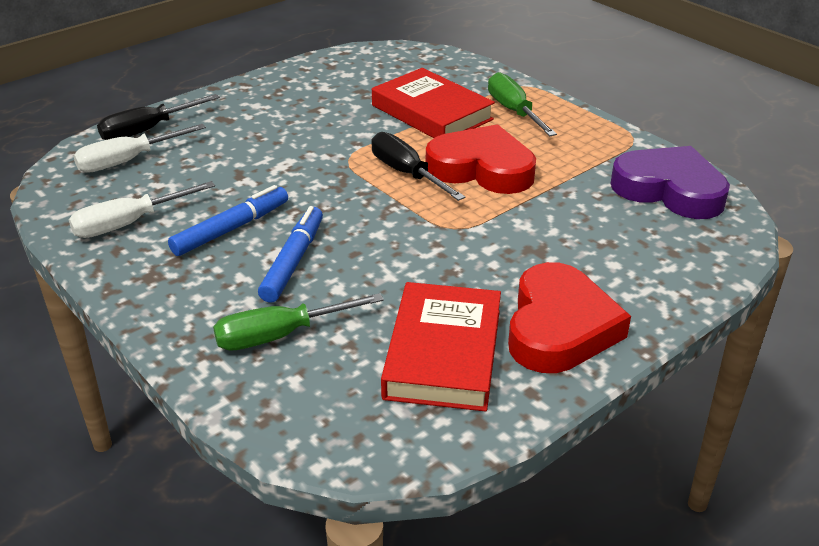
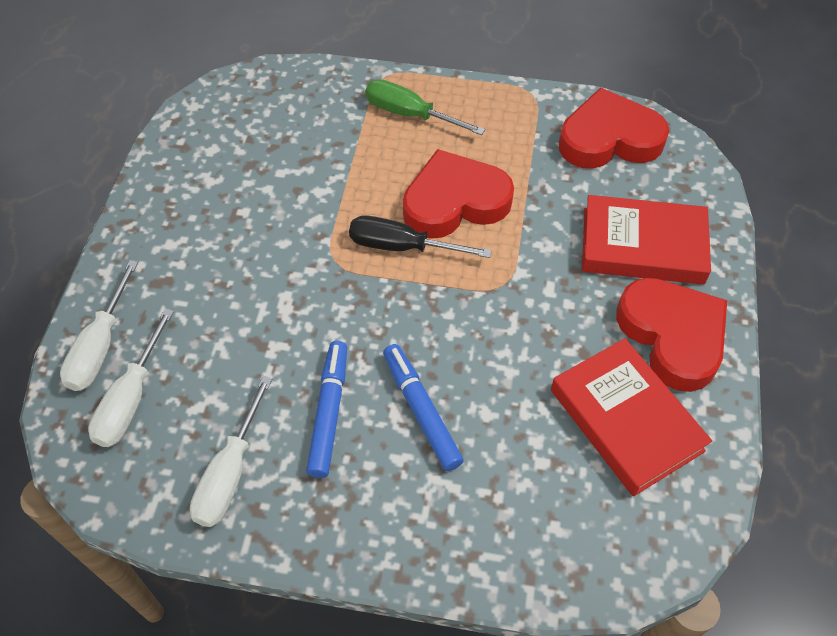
camera: 40 degrees left, 20 degrees up
black screwdriver [97,94,220,140] -> white screwdriver [60,260,138,391]
green screwdriver [213,293,384,350] -> none
red book [372,68,495,138] -> red book moved to [582,195,711,285]
purple heart [610,146,730,219] -> red heart [559,87,669,169]

